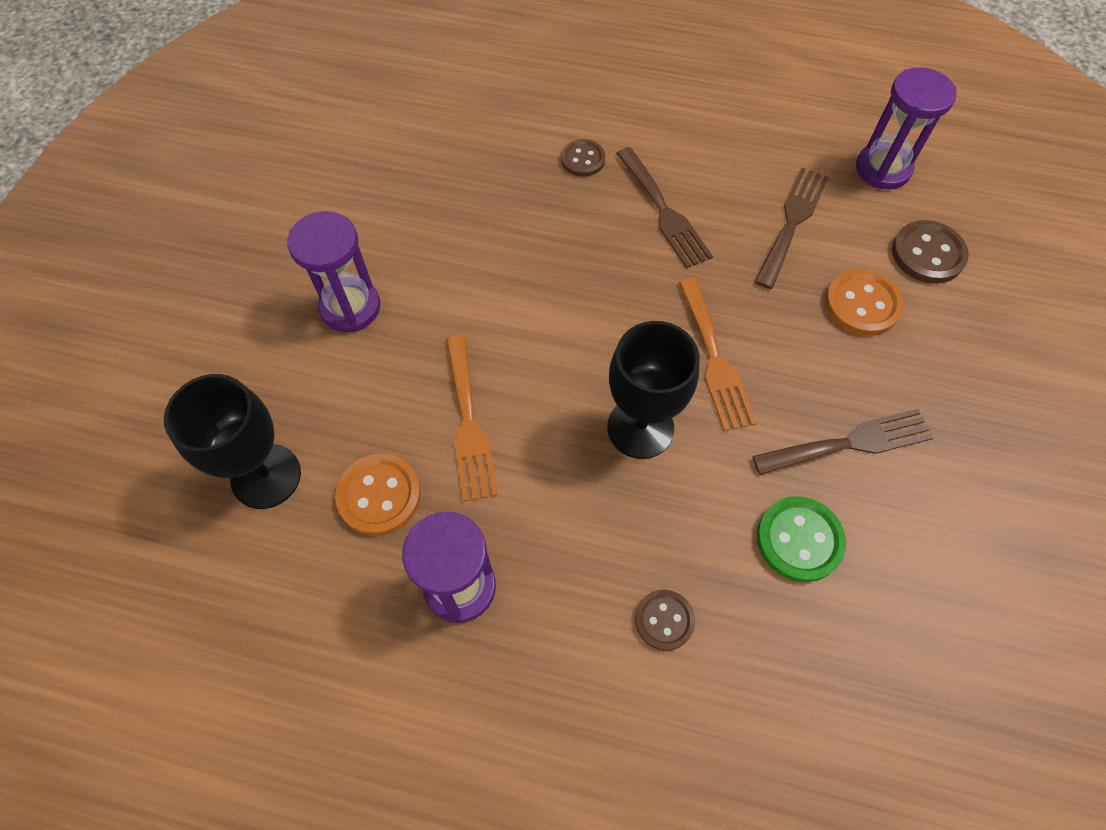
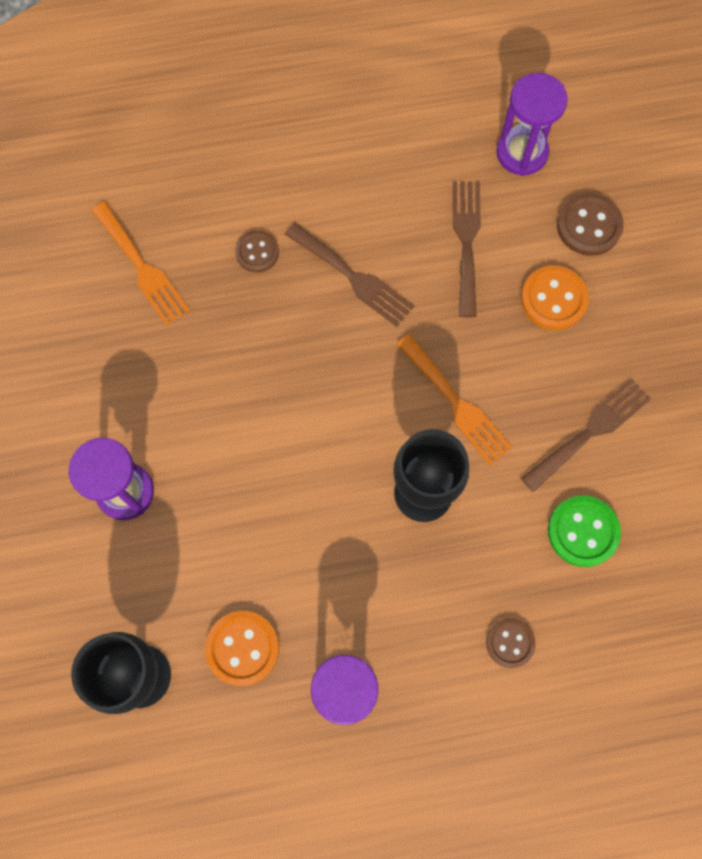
camera: 25 degrees left, 10 degrees up
orange fork [446,335,498,502] -> orange fork moved to [91,202,190,326]

